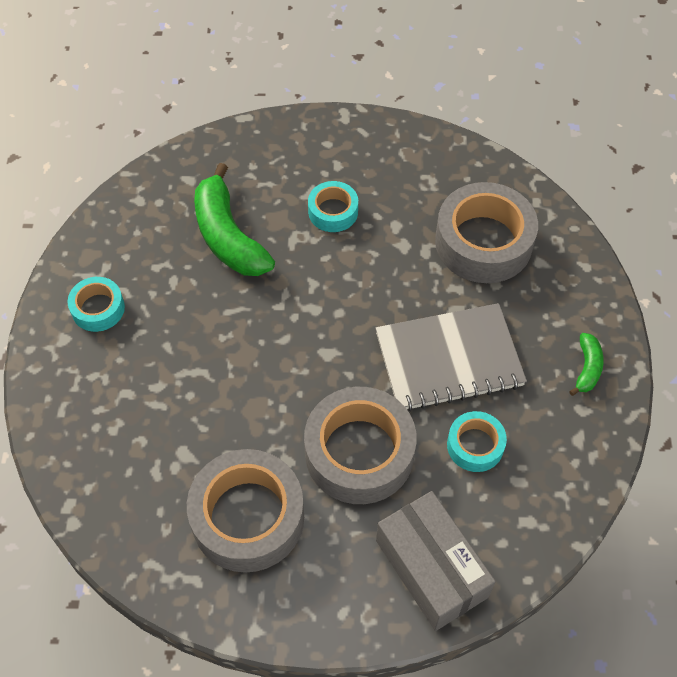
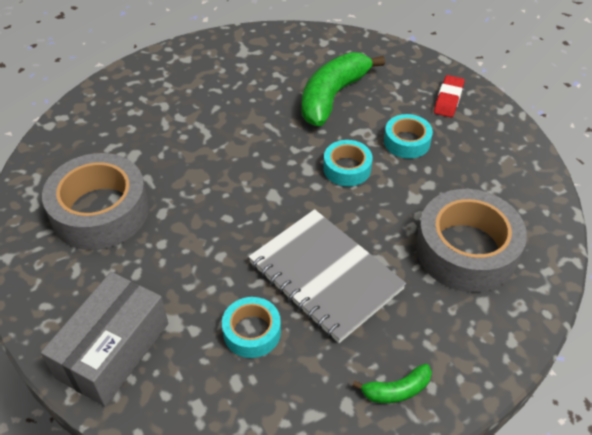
camera: 60 degrees right, 10 degrees down
turquoise tape [68,277,125,332] -> turquoise tape moved to [323,140,372,186]
grey tape [304,387,417,504] -> none
none -> red eraser [434,75,465,117]

